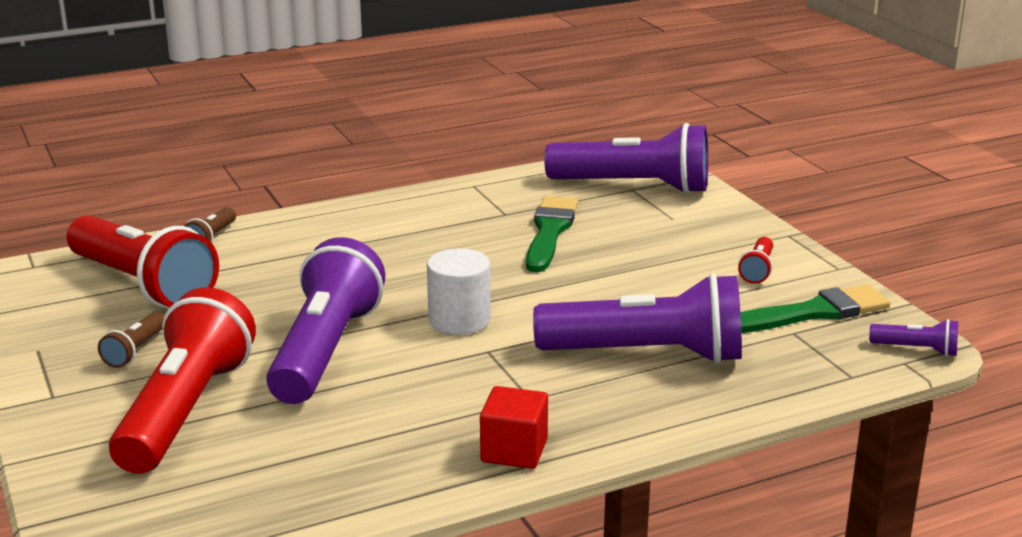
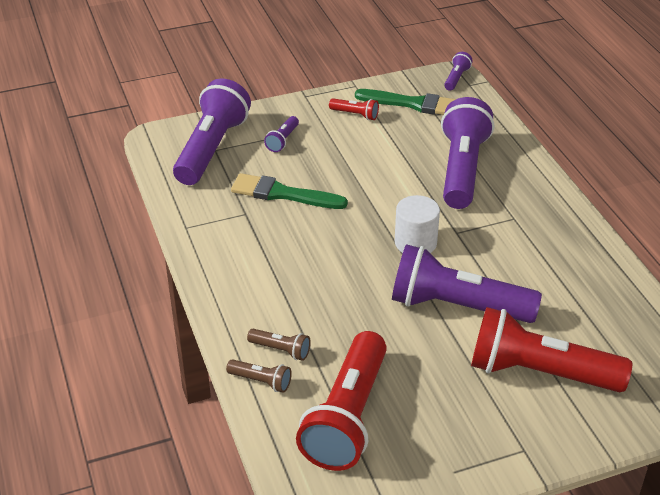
camera: 85 degrees left, 15 degrees up
red flashlight [67,215,219,308] -> red flashlight turned 150 degrees clockwise [296,331,387,471]
brown flashlight [98,312,164,368] -> brown flashlight moved to [247,329,311,361]
red cube [480,386,548,469] -> none
green brush [740,284,890,333] -> green brush turned 120 degrees clockwise [355,89,456,115]
none -> purple flashlight [264,116,299,152]

